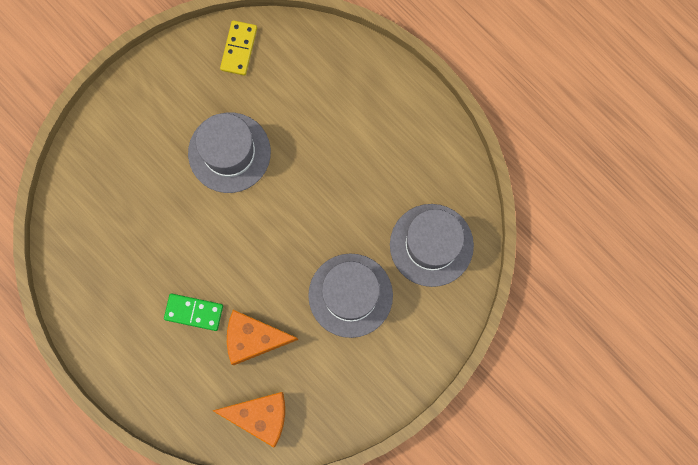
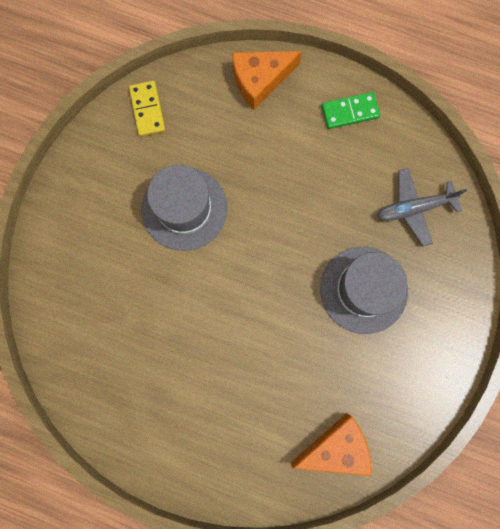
camera: 25 degrees left, 0 degrees up
green domino [164,293,223,331] -> green domino moved to [322,92,380,129]
orange cheese [227,310,299,365] -> orange cheese moved to [232,51,302,110]
grey hat [390,204,474,287] -> grey plane [377,168,467,246]

